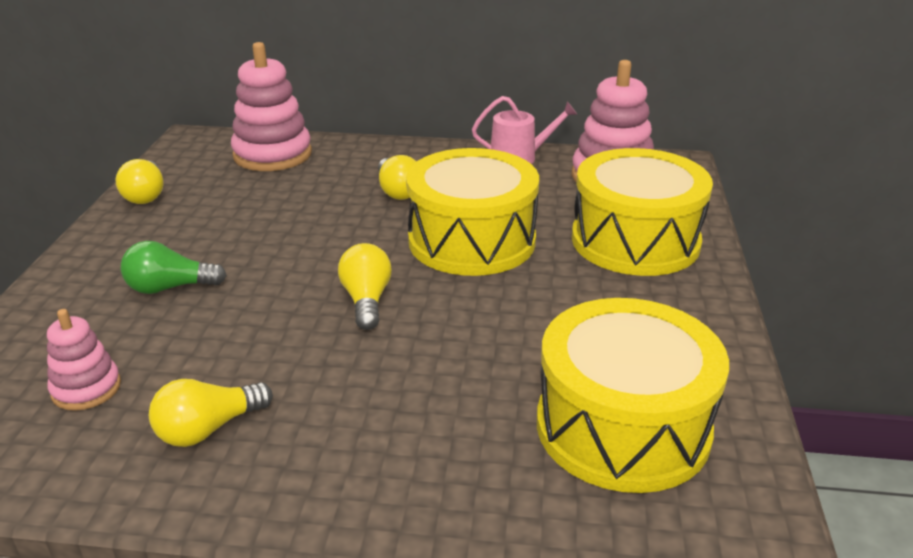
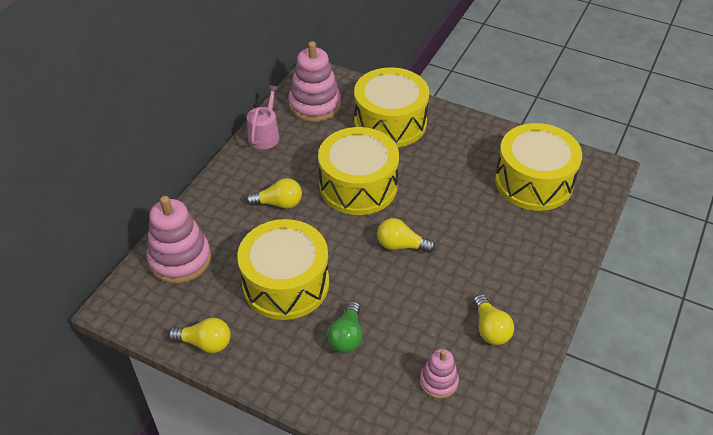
camera: 70 degrees left, 15 degrees up
none -> yellow drum [238,219,329,320]

